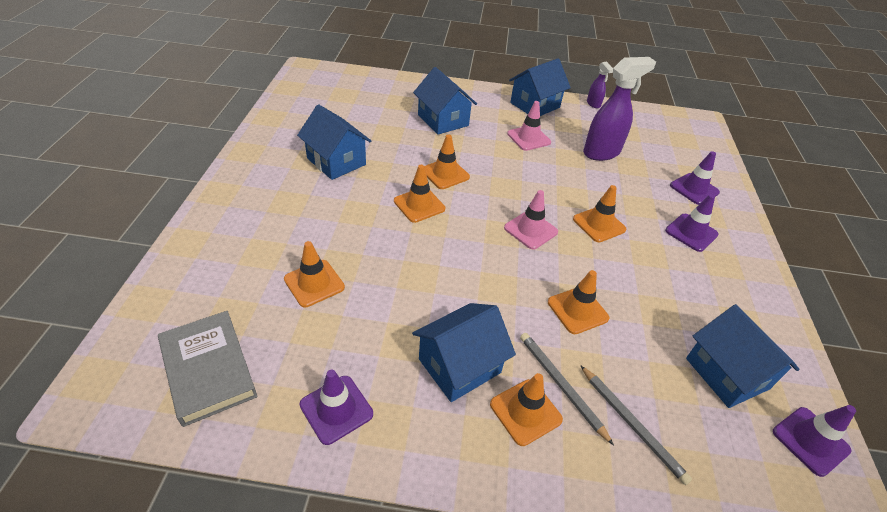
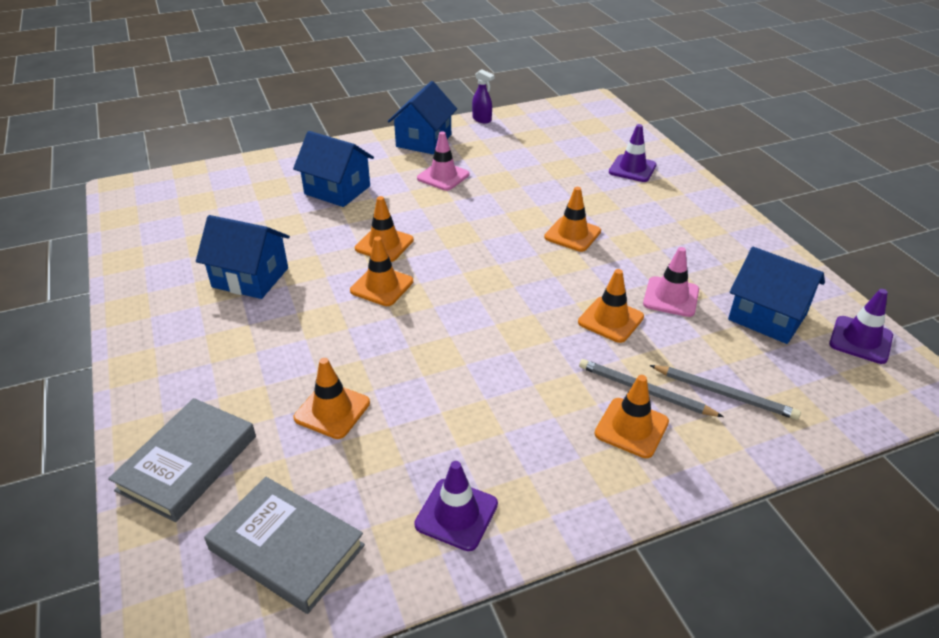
camera: 25 degrees left, 5 degrees down
blue house [412,303,516,402] -> none
pink traffic cone [504,190,558,249] -> pink traffic cone moved to [643,247,699,317]
purple spray bottle [583,57,656,161] -> none
purple traffic cone [665,194,719,252] -> none
none -> grey book [108,398,256,522]

